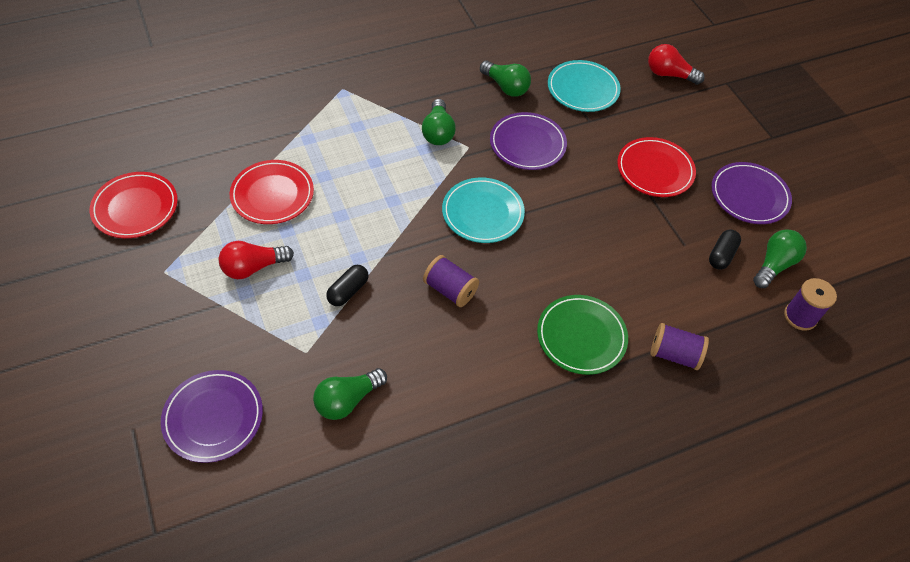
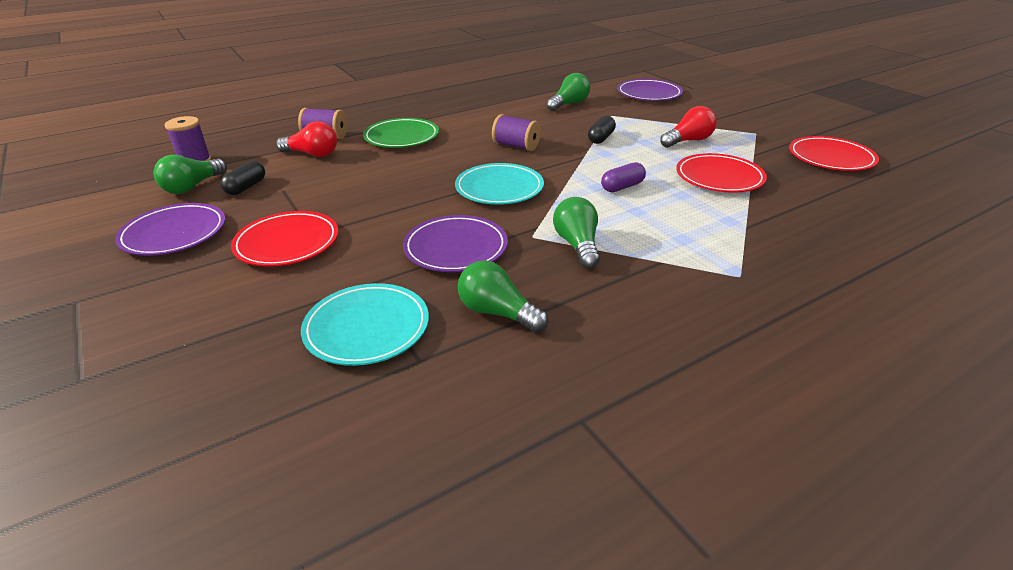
camera: 175 degrees right, 20 degrees down
red light bulb [648,44,705,85] -> red light bulb moved to [276,121,337,157]
none -> purple capsule [601,162,646,192]

